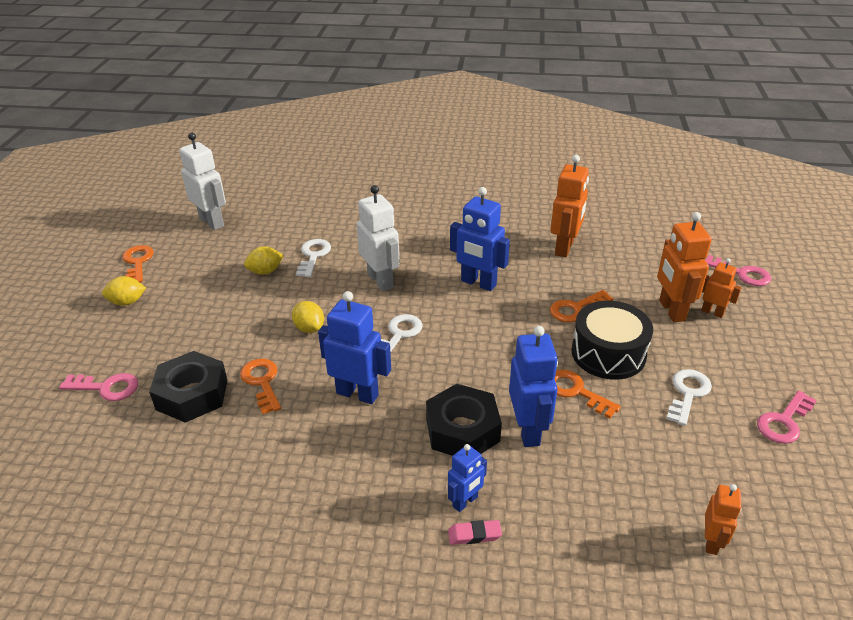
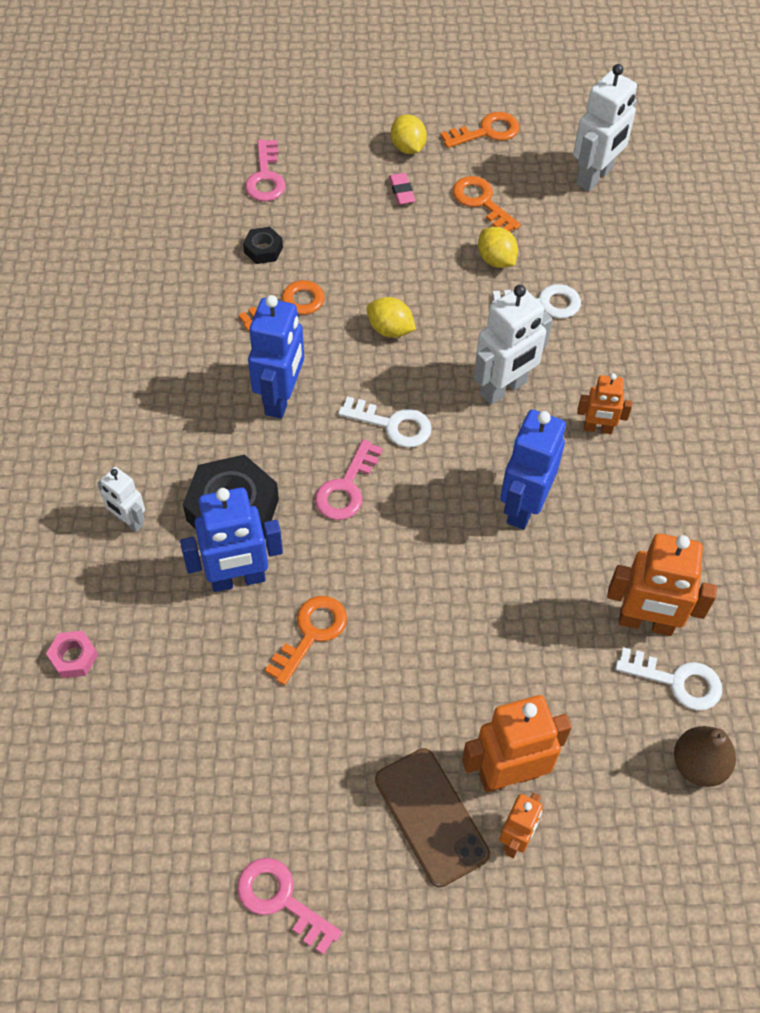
camera: 80 degrees right, 20 degrees up
black nut [149,351,227,423] -> black nut [243,227,283,264], size x0.48
yellow lemon [292,301,324,333] -> yellow lemon turned 75 degrees clockwise [366,297,416,338]
blue robot [448,444,487,512] -> white robot [97,467,145,532]
pink eraser [448,520,502,545] -> pink eraser moved to [389,173,416,205]
orange key [550,290,613,322] -> orange key moved to [453,176,521,232]
black drum [571,301,653,380] -> none
white key [667,369,712,426] -> white key moved to [615,647,722,710]
pink key [705,255,771,286] -> pink key moved to [315,439,383,520]
orange robot [705,484,742,555] -> orange robot moved to [577,373,632,434]
none -> pink nut [46,631,98,678]
none -> brown phone [375,748,490,888]
none -> brown pear [674,726,736,787]

